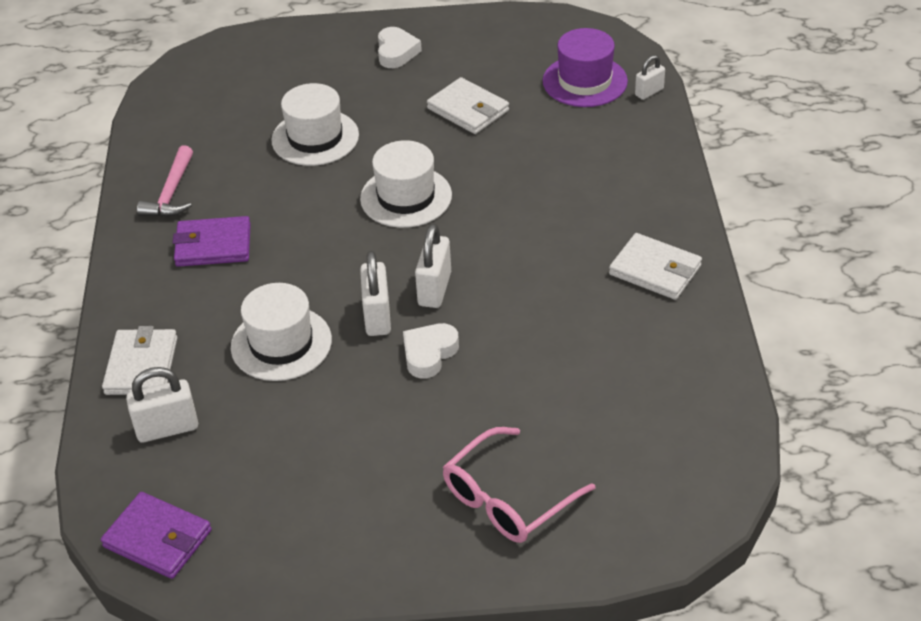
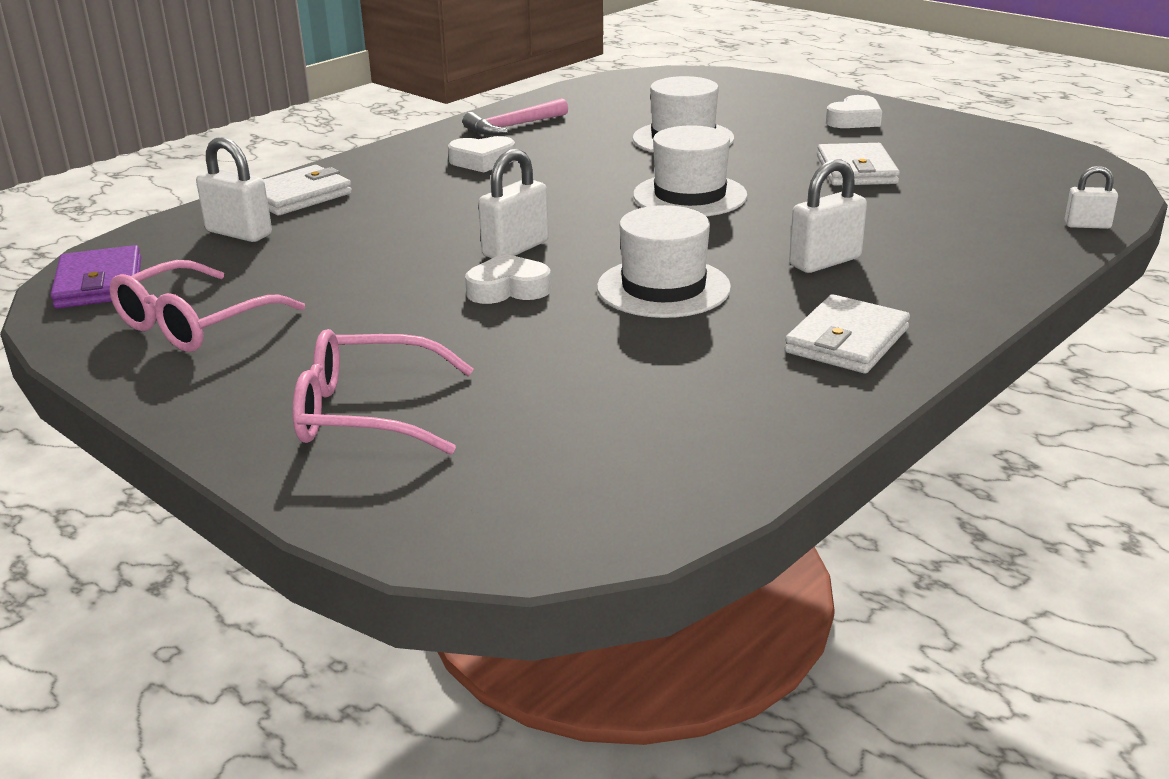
camera: 45 degrees right, 15 degrees down
purple wallet [173,216,251,267] -> white heart [448,136,516,173]
white hat [231,283,332,381] -> white hat moved to [597,205,731,318]
white padlock [415,224,451,308] -> white padlock moved to [789,159,867,273]
purple hat [543,28,628,107] -> none
white wallet [609,233,702,300] -> white wallet turned 45 degrees clockwise [785,294,910,373]
none -> pink glasses [109,260,305,352]

